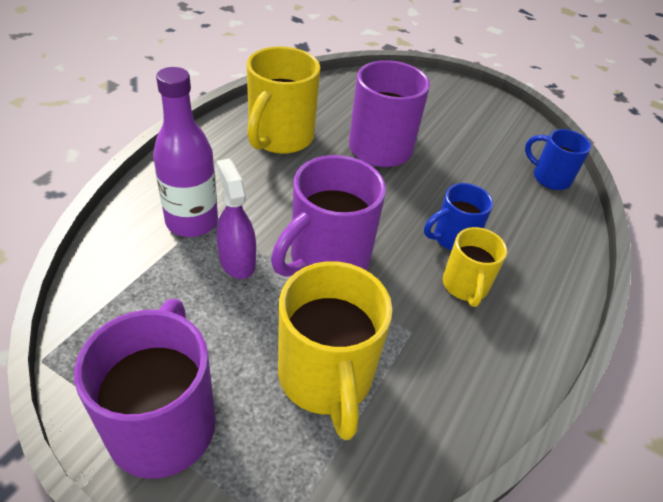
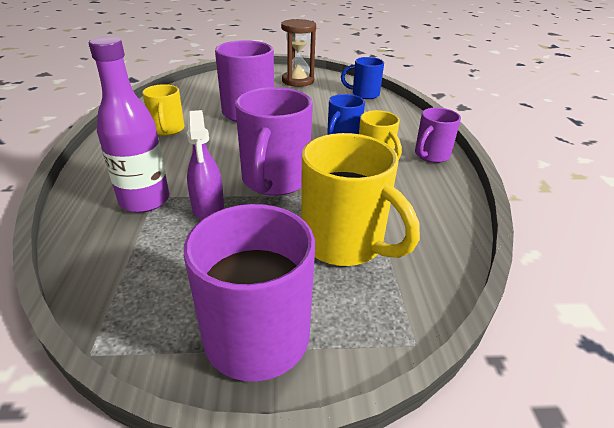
camera: 30 degrees left, 10 degrees down
purple spray bottle [217,159,256,279] -> purple spray bottle turned 135 degrees counterclockwise [187,110,224,220]
yellow mug [247,46,320,154] -> yellow mug [142,84,184,136], size x0.58
none -> brown hourglass [281,19,316,87]
none -> purple mug [415,107,461,163]

